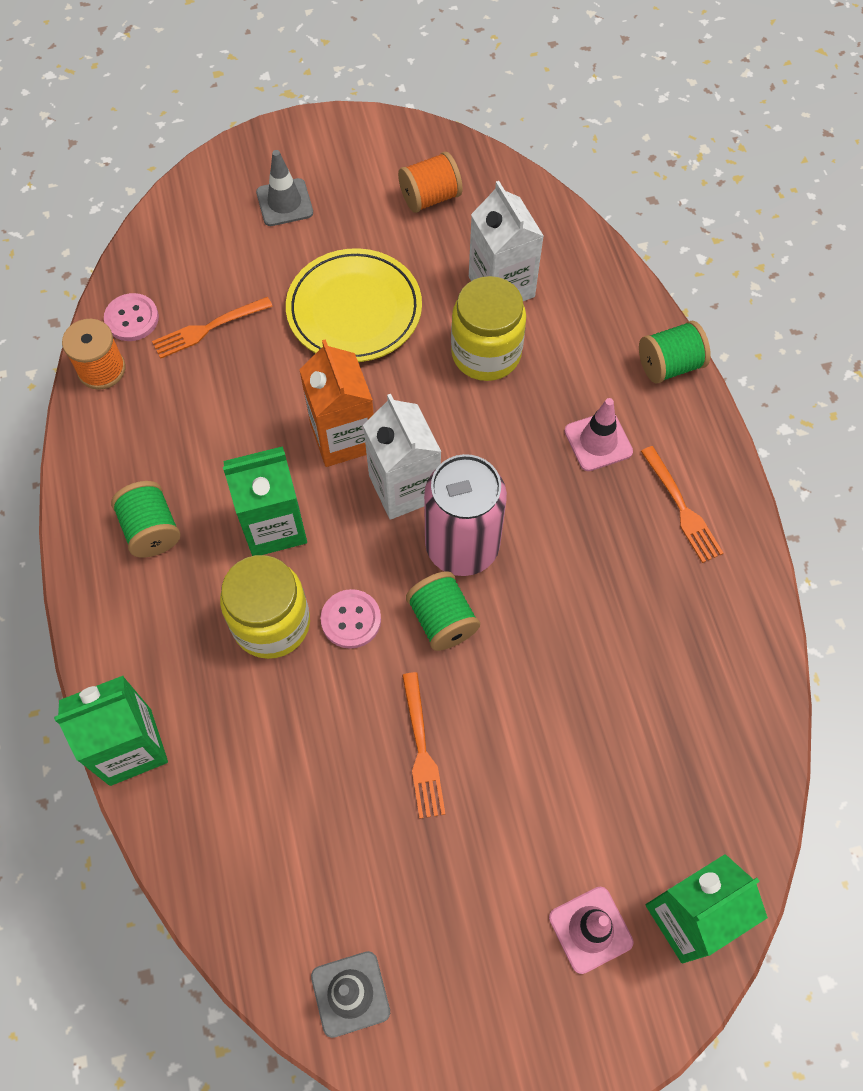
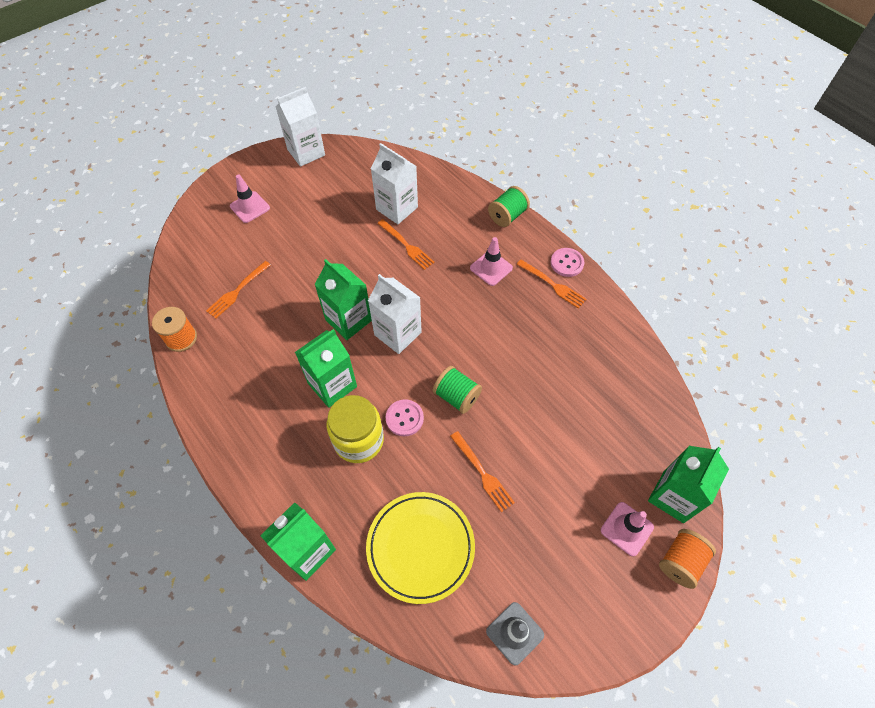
camera: 25 degrees left, 5 degrees down
pink button [104,293,159,341] -> pink button moved to [550,248,584,277]
green spool [111,481,180,558] -> none
grey traffic cone [256,150,313,226] -> pink traffic cone [230,174,270,223]
yellow plate [286,248,422,362] -> yellow plate moved to [366,492,475,604]
orange carton [299,339,374,467] -> green carton [314,259,372,340]
orange spool [398,152,463,213] -> orange spool moved to [659,529,716,589]
pink can [424,454,507,576] -> none
yellow jar [451,276,526,381] -> orange fork [377,219,435,270]
none -> white carton [276,87,325,167]

